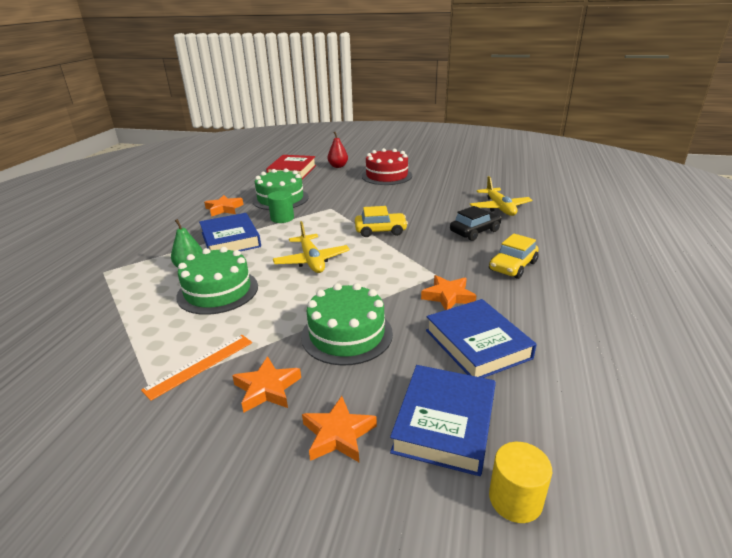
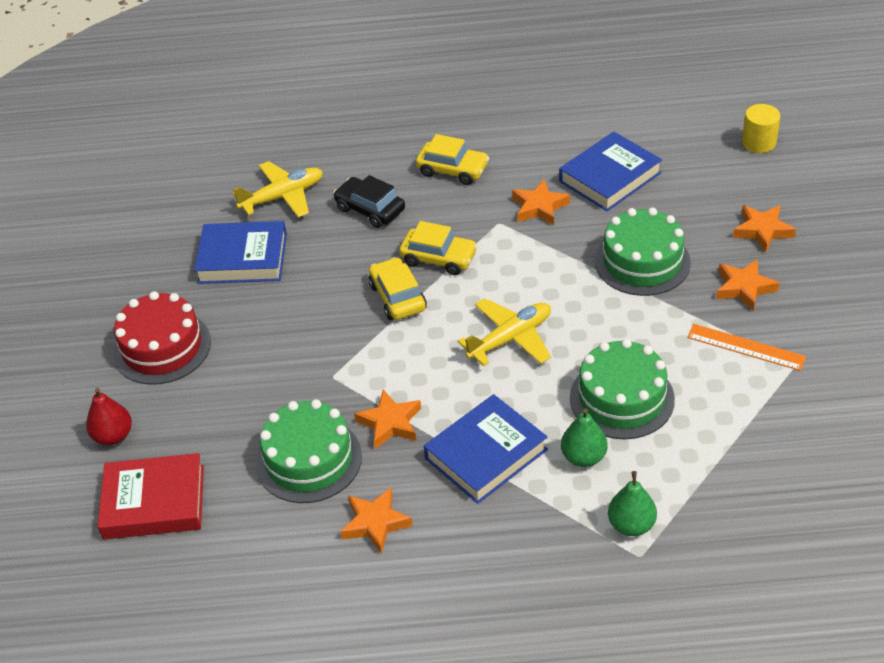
camera: 105 degrees left, 15 degrees up
green cylinder [268,191,294,223] -> orange star [354,390,421,449]
blue book [390,365,496,476] -> blue book moved to [194,221,287,284]
none -> yellow car [399,221,478,275]
none -> green pear [608,471,657,536]

